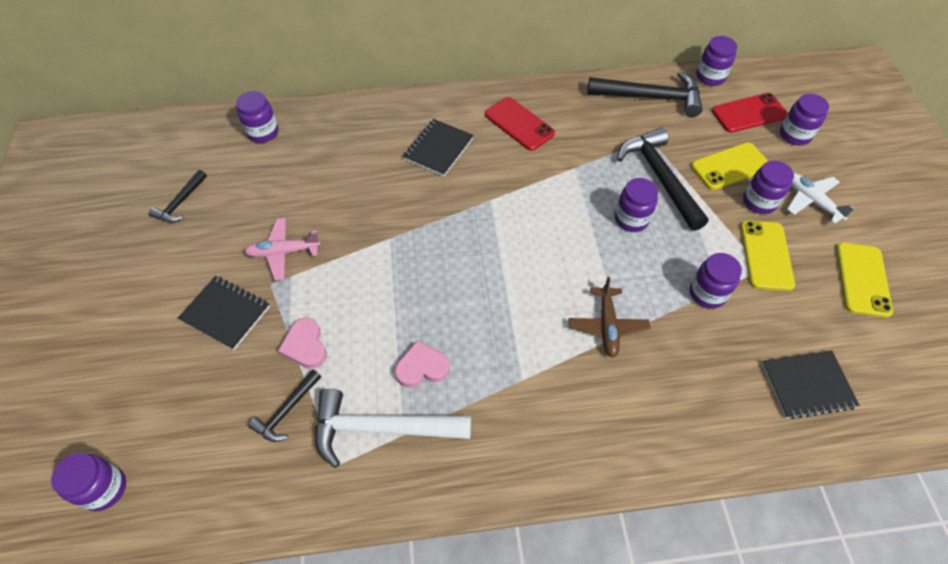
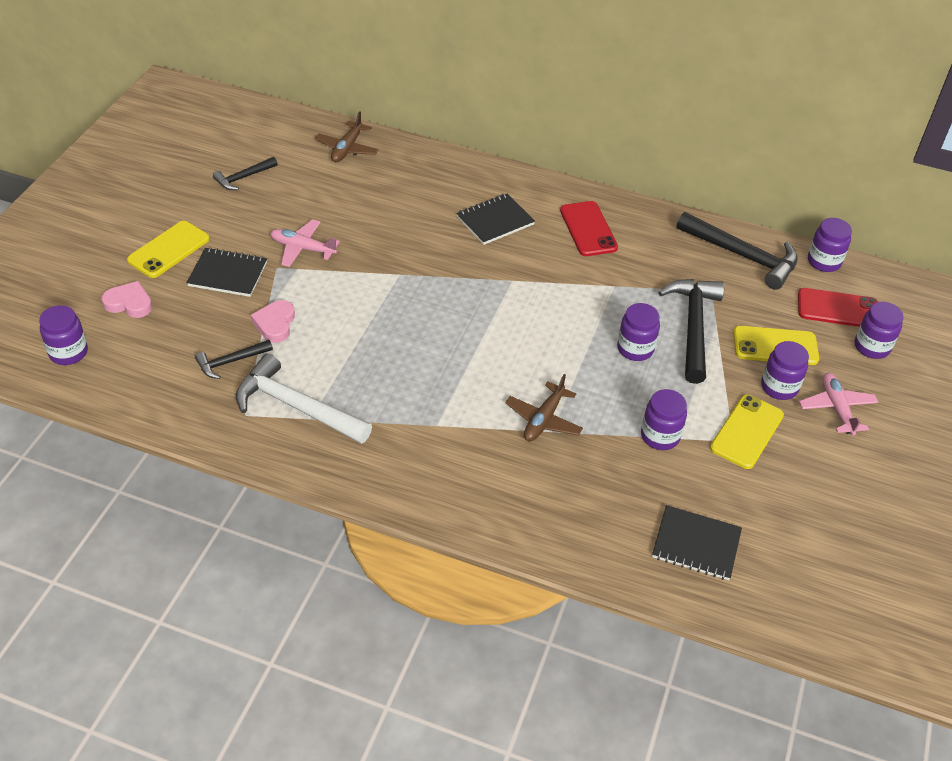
camera: 25 degrees right, 10 degrees down
black notebook [178,276,270,350] -> black notebook turned 45 degrees counterclockwise [187,247,267,297]
purple jar [236,91,278,143] -> brown plane [315,111,379,162]
pink heart [395,341,450,388] -> pink heart moved to [101,281,152,318]
white plane [787,173,855,224] -> pink plane [799,373,878,435]
yellow phone [836,242,893,318] -> yellow phone moved to [127,221,210,278]

